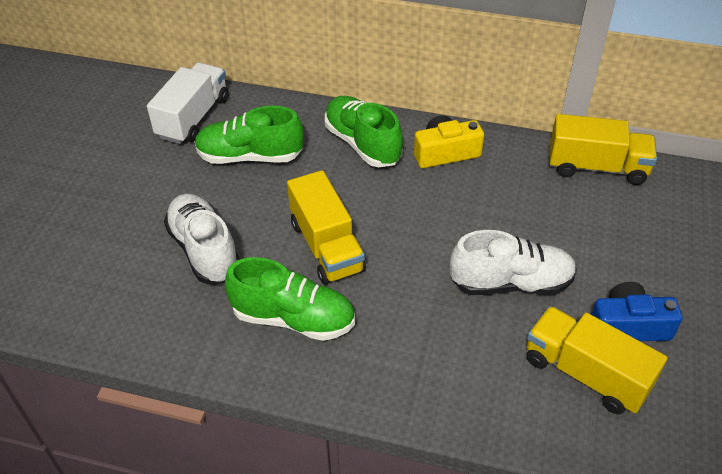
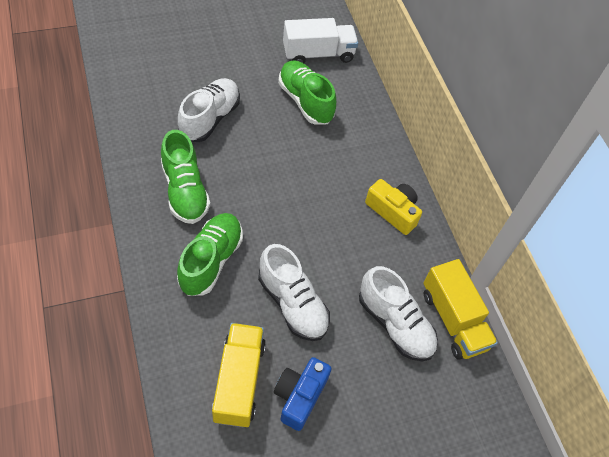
camera: 50 degrees right, 10 degrees up
yellow truck [287,170,366,285] -> none
green shoe [325,96,403,167] -> green shoe moved to [177,213,243,296]
blue camera [591,282,683,341] -> blue camera turned 120 degrees counterclockwise [274,357,332,431]
none -> white shoe [359,266,438,361]

